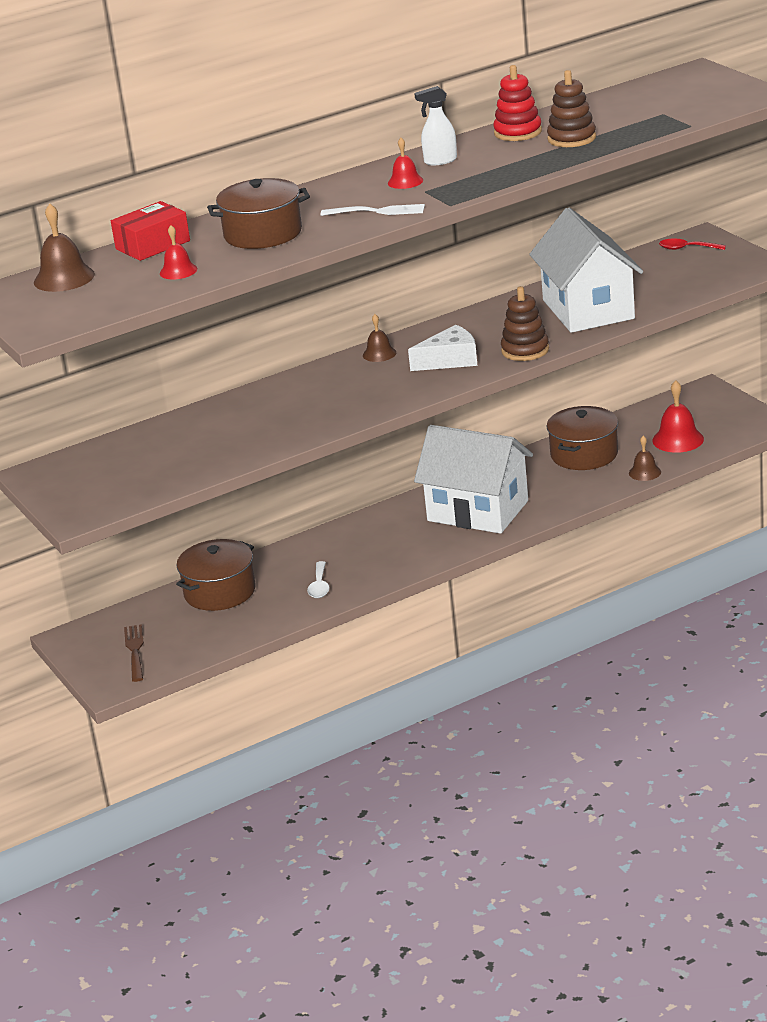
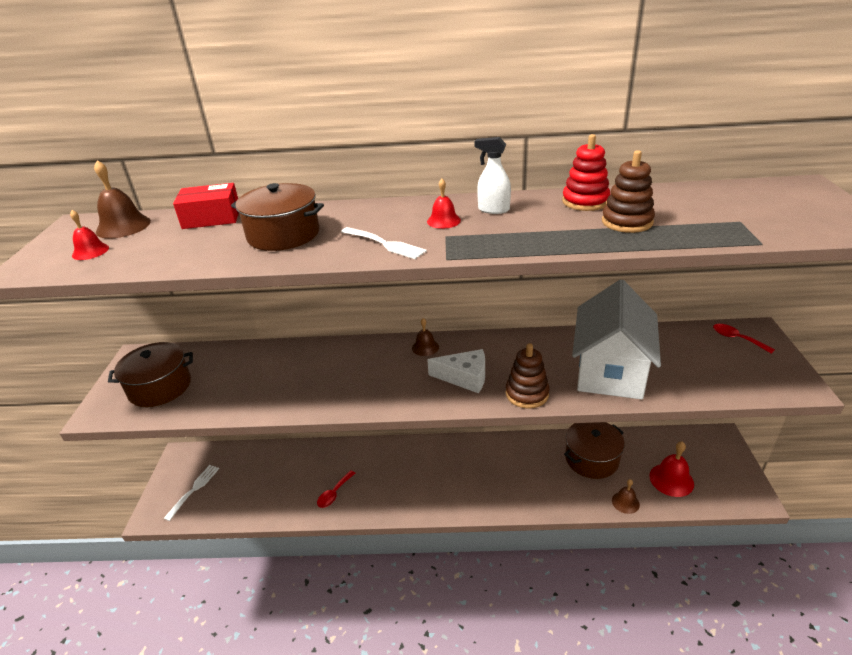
camera: 30 degrees right, 5 degrees up
brown fork [124,624,144,682] -> white fork [164,465,220,521]
red bell [160,225,197,280] -> red bell moved to [70,210,109,260]
brown pot [176,539,256,611] -> brown pot moved to [108,342,193,407]
white spoon [307,561,329,598] -> red spoon [317,470,355,508]
white house [414,425,533,534] -> none

